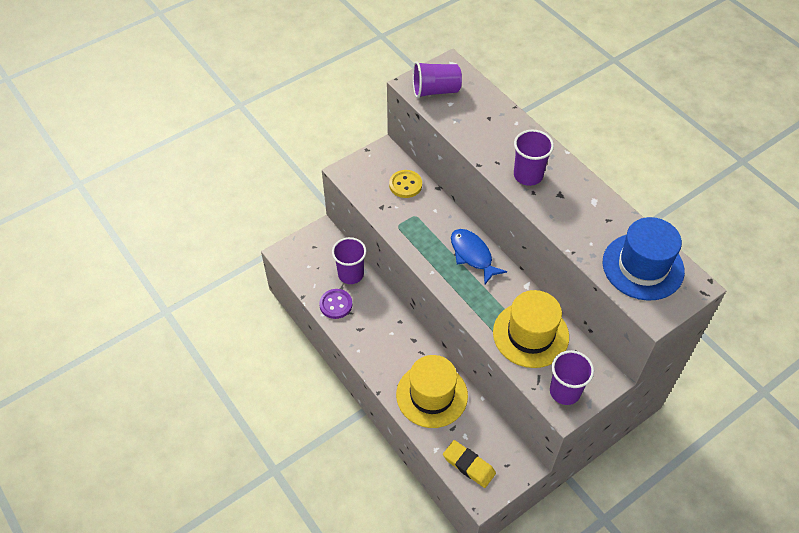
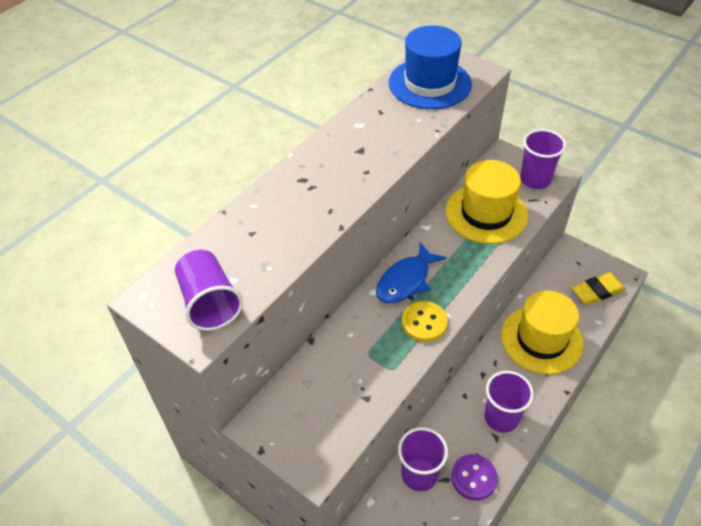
camera: 105 degrees left, 5 degrees down
yellow button [389,170,422,198] -> yellow button moved to [402,301,448,342]
yellow eraser [443,440,496,488] -> yellow eraser turned 45 degrees clockwise [572,272,626,305]
purple cup [514,130,554,186] -> purple cup moved to [484,371,534,433]

